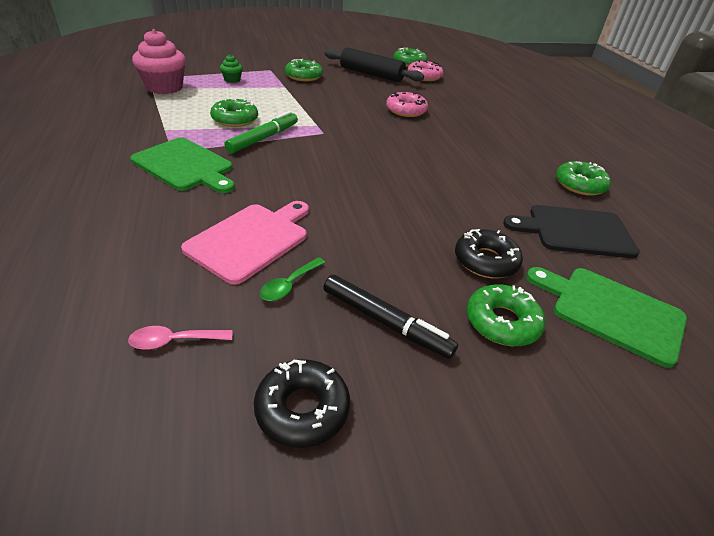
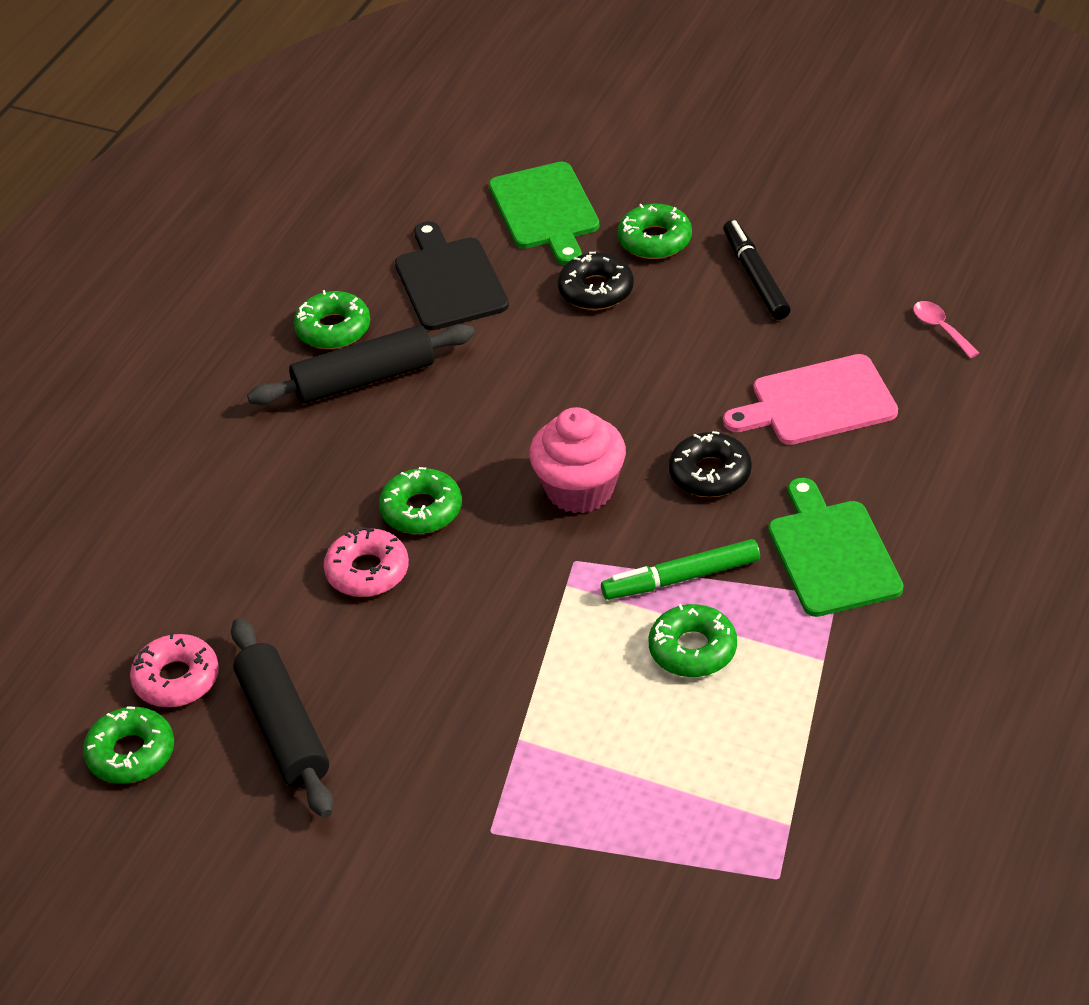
camera: 135 degrees left, 5 degrees up
pink spoon [128,326,233,350] -> pink spoon turned 150 degrees counterclockwise [913,301,979,358]
pink cupcake [132,29,186,94] -> pink cupcake moved to [529,407,626,513]
green cupcake [220,55,243,83] -> none
black donut [254,359,350,448] -> black donut moved to [669,431,752,497]
green spoon [260,257,325,301] -> none
green donut [285,59,323,81] -> green donut moved to [379,467,462,534]
black cutting board [503,205,640,258] -> black cutting board turned 150 degrees counterclockwise [395,221,509,331]
none -> black rolling pin [247,324,475,405]

